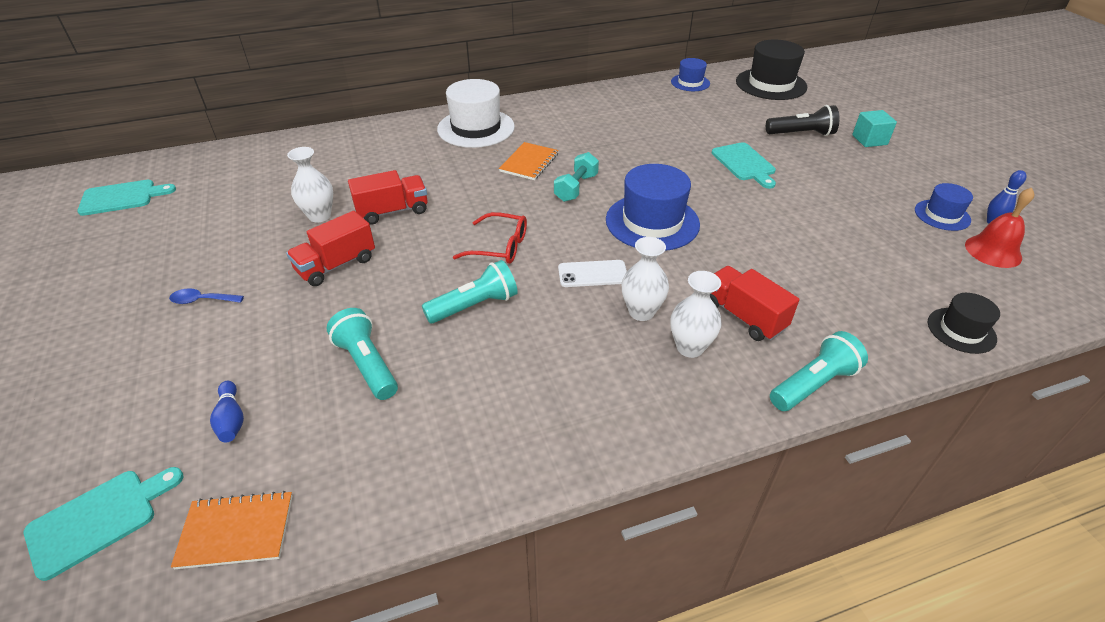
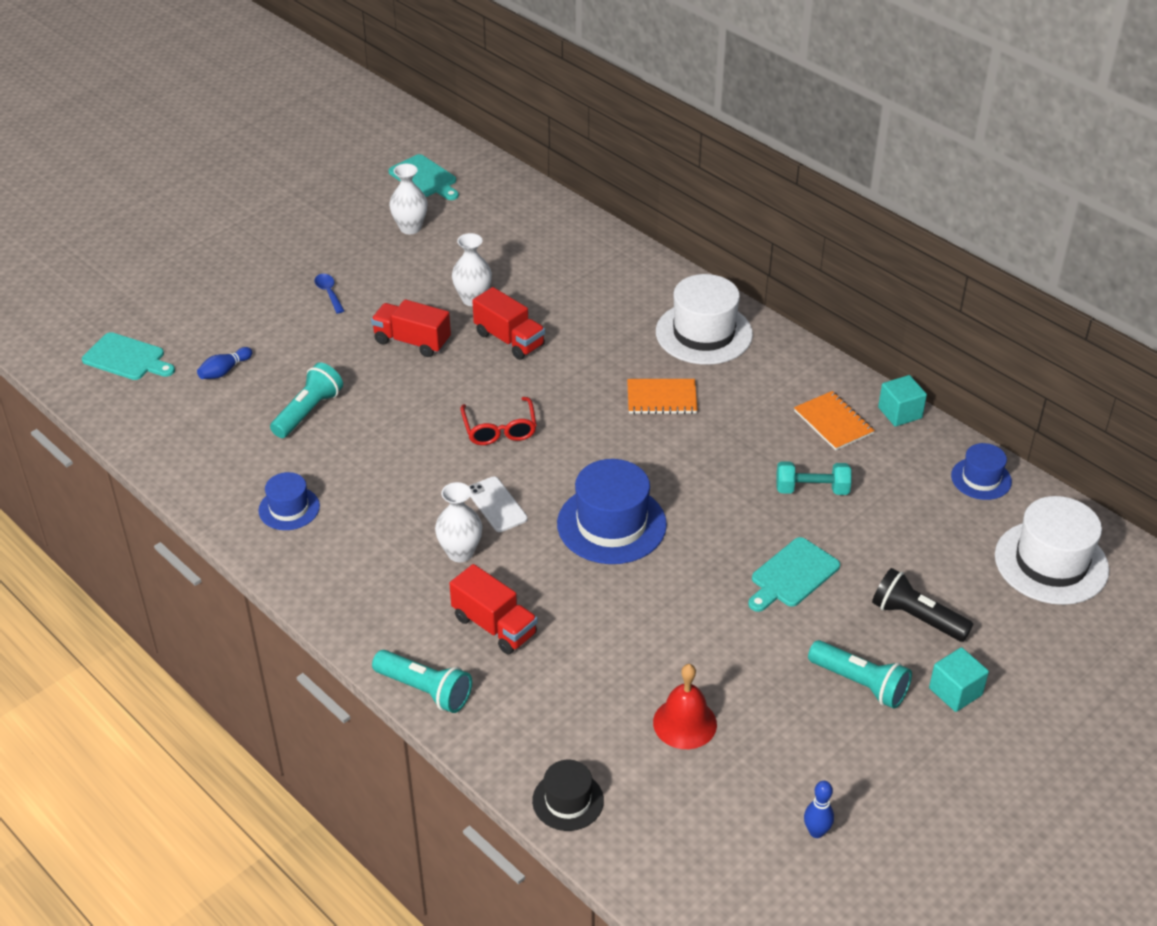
camera: 65 degrees right, 0 degrees up
orange notebook [171,491,292,569] -> orange notebook moved to [794,391,875,451]
turquoise flashlight [422,260,517,324] -> turquoise flashlight moved to [808,640,912,709]
turquoise dumbbell [554,152,599,202] -> turquoise dumbbell moved to [776,461,852,495]
white vase [670,271,721,358] -> white vase moved to [389,164,428,234]
red truck [710,266,799,341] -> red truck turned 105 degrees clockwise [449,564,538,655]
black hat [736,40,807,100] -> white hat [995,496,1109,605]
black flashlight [766,105,839,136] -> black flashlight turned 150 degrees clockwise [872,568,973,642]
blue hat [915,183,973,231] -> blue hat moved to [258,472,320,530]
red bell [965,188,1034,268] -> red bell moved to [653,664,717,749]
none -> turquoise cube [878,375,927,427]

